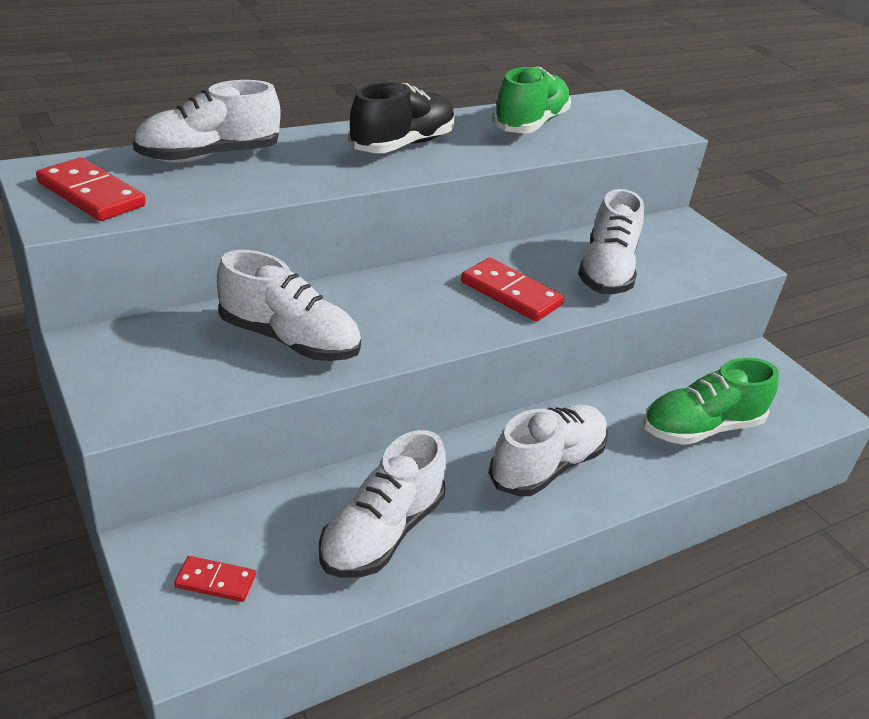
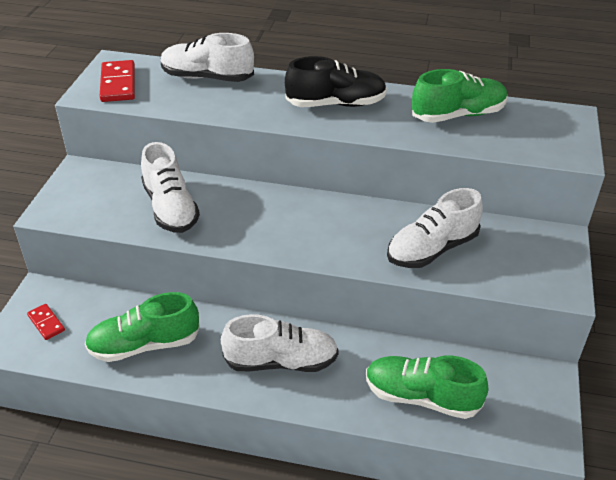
camera: 45 degrees right, 5 degrees up
white shoe [319,430,446,578] -> green shoe [85,292,200,362]
red domino [461,258,564,322] -> none

